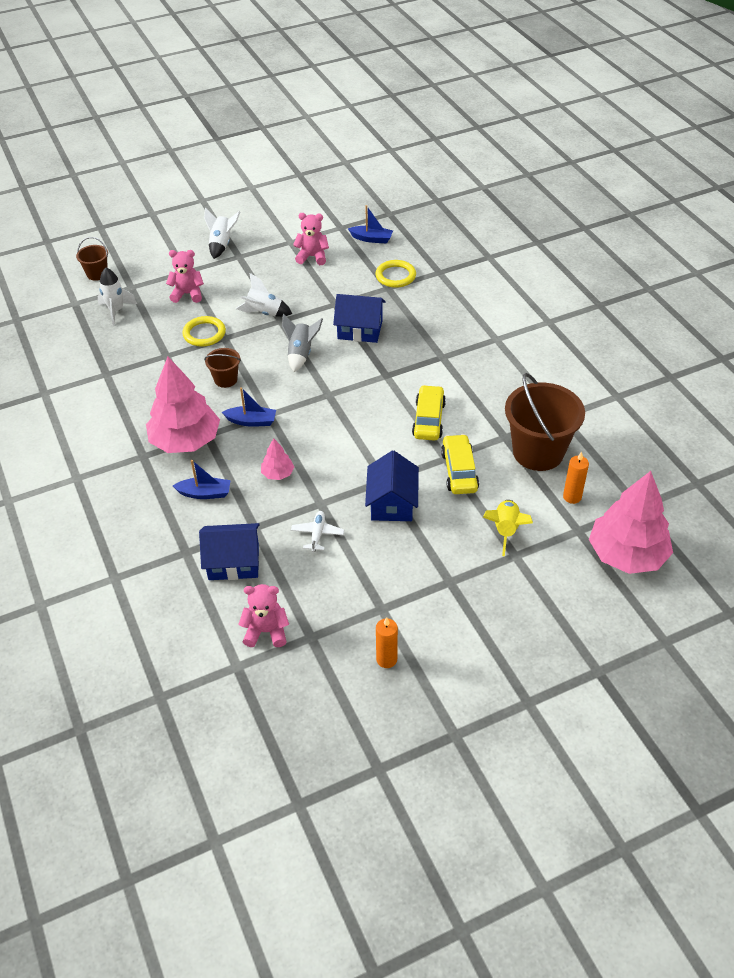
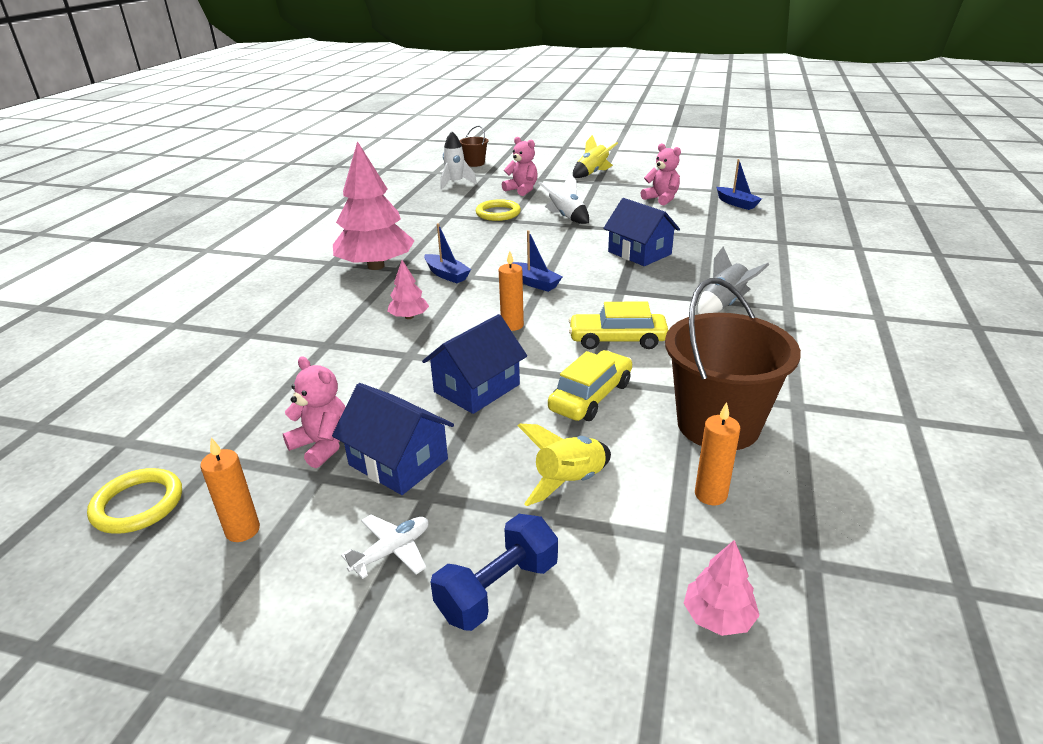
camera: 40 degrees right, 15 degrees down
blue boat [173,460,231,499] -> blue boat moved to [512,230,563,292]
blue house [199,523,260,580] -> blue house moved to [332,383,454,495]
white rocket [204,208,240,259] -> yellow rocket [573,135,618,178]
brown bucket [204,348,241,388] -> none
pink teddy bear [238,584,289,647] -> pink teddy bear moved to [283,356,345,468]
grey rocket [282,314,323,372] -> grey rocket moved to [698,247,769,315]
white plane [291,511,344,552] -> white plane moved to [341,515,428,579]
yellow ring [376,260,416,288] -> yellow ring moved to [87,468,182,534]
yellow car [412,385,446,441] -> yellow car turned 135 degrees counterclockwise [569,302,668,349]
pink tree [589,471,673,574] -> pink tree [684,540,760,636], size x0.45
none -> blue dumbbell [431,514,558,631]
none -> orange candle [499,251,524,331]

